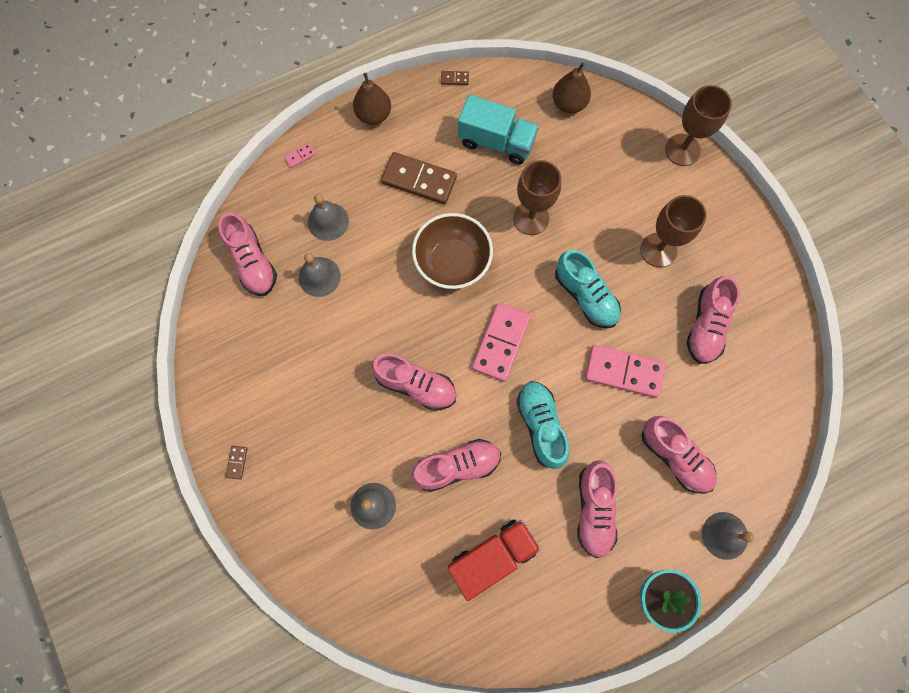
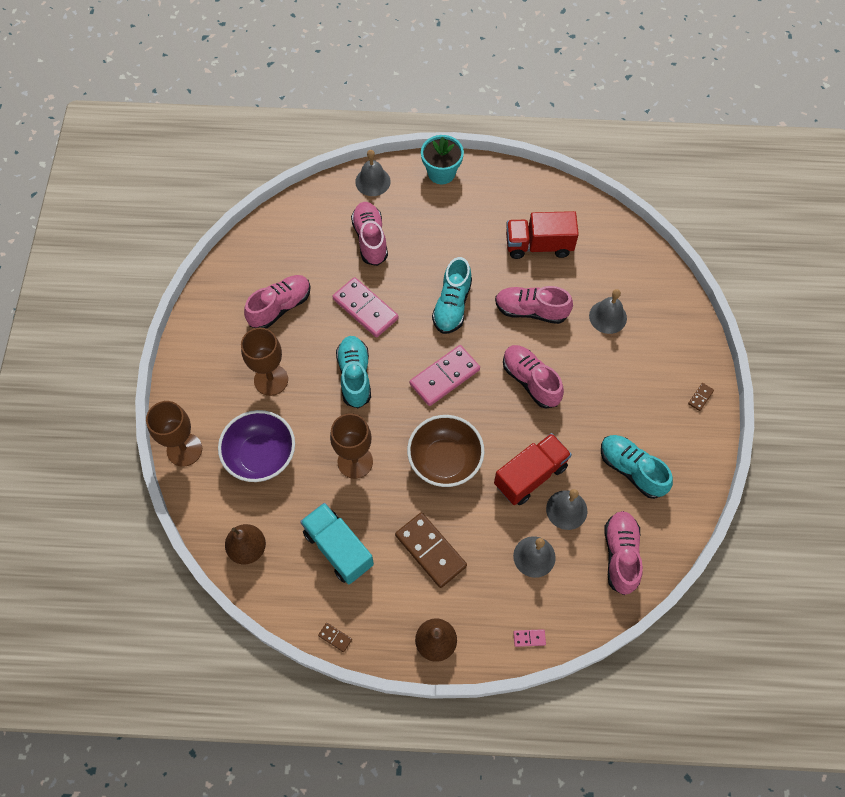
camera: 150 degrees left, 10 degrees down
pink shoe [577,460,618,558] -> none
none -> purple bowl [218,410,295,482]
none -> red truck [494,433,572,505]
none -> turquoise shoe [601,435,673,499]

